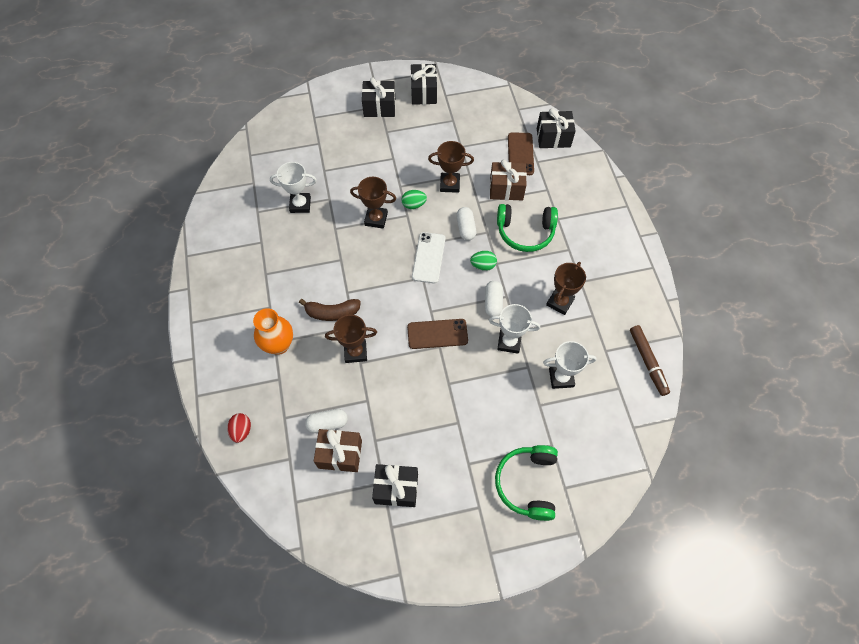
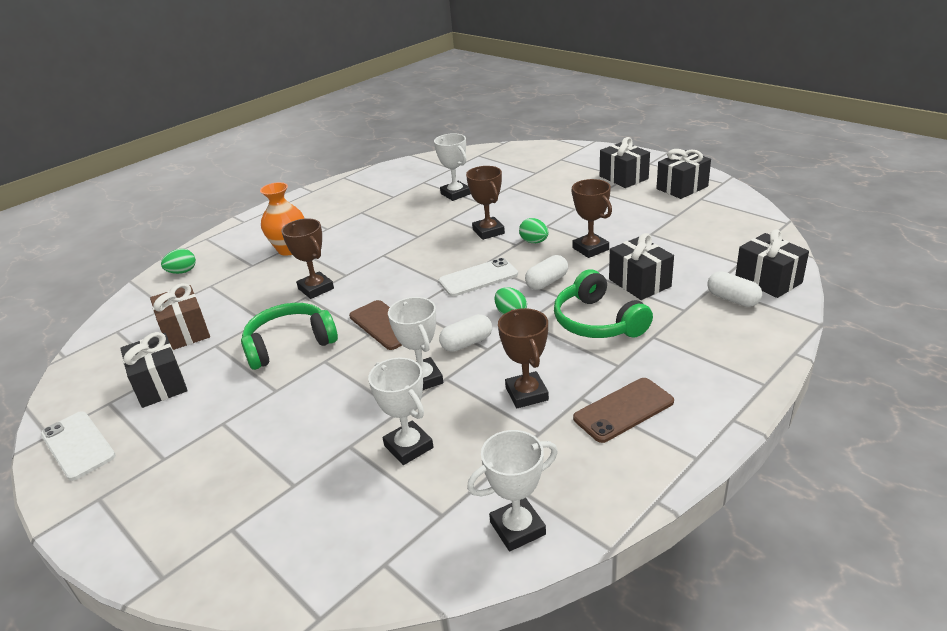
camera: 60 degrees right, 30 degrees down
red egg [227,413,251,443] -> green egg [161,249,196,274]
brown banana [299,299,361,321] -> none
white capsule [305,409,348,433] -> white capsule moved to [707,271,762,307]
brown gift [490,160,527,200] -> black gift [609,233,674,300]
green headphones [495,445,558,521] -> green headphones moved to [241,303,338,370]
brown phone [508,133,534,175] -> brown phone moved to [573,378,674,443]
brown trophy [546,262,586,315] -> brown trophy turned 75 degrees clockwise [498,308,549,408]
brown marker [630,325,670,396] -> white trophy [467,430,558,551]
none -> white phone [41,411,116,481]

